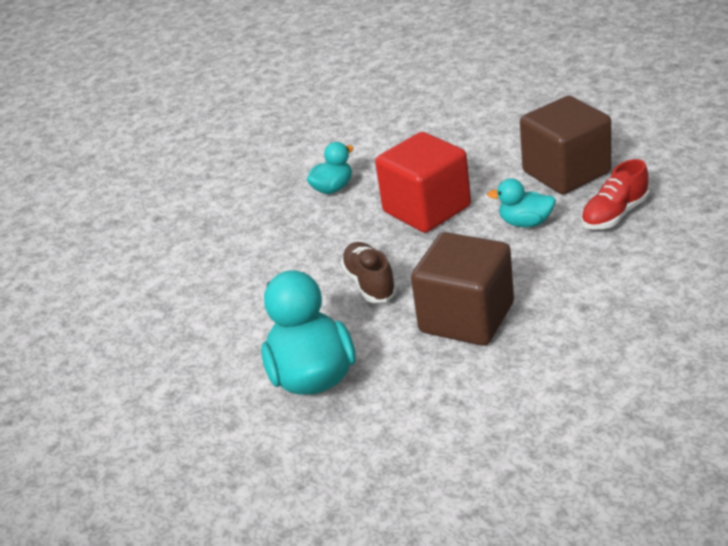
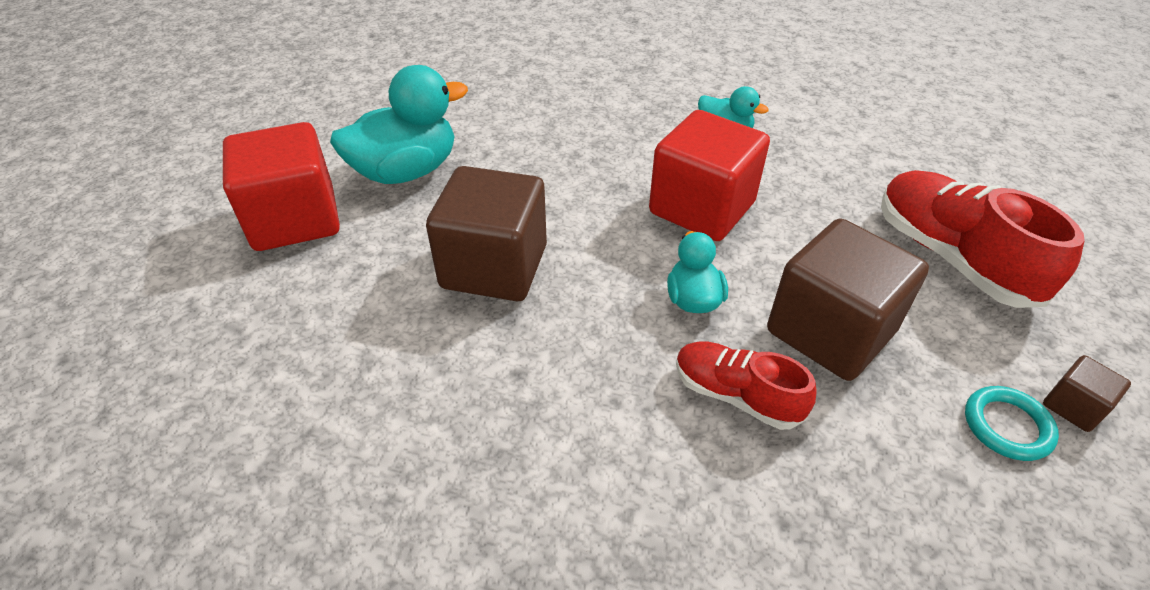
camera: 70 degrees right, 10 degrees up
brown shoe [341,242,397,303] -> none
none -> red cube [223,122,340,251]
none -> red shoe [881,170,1085,308]
none -> turquoise ring [965,386,1059,461]
none -> brown cube [1043,355,1131,432]

